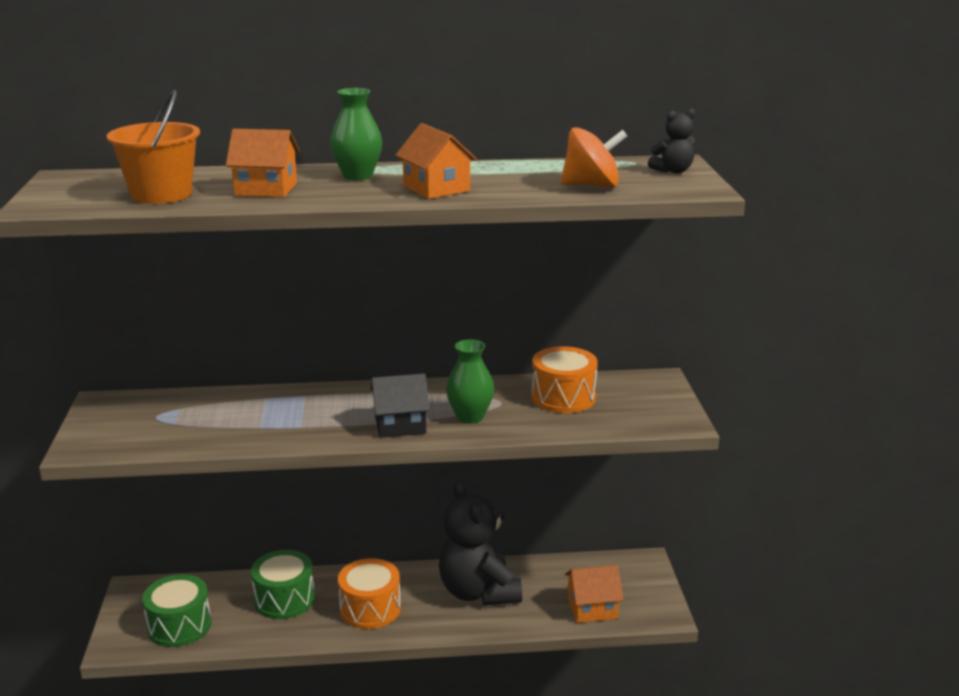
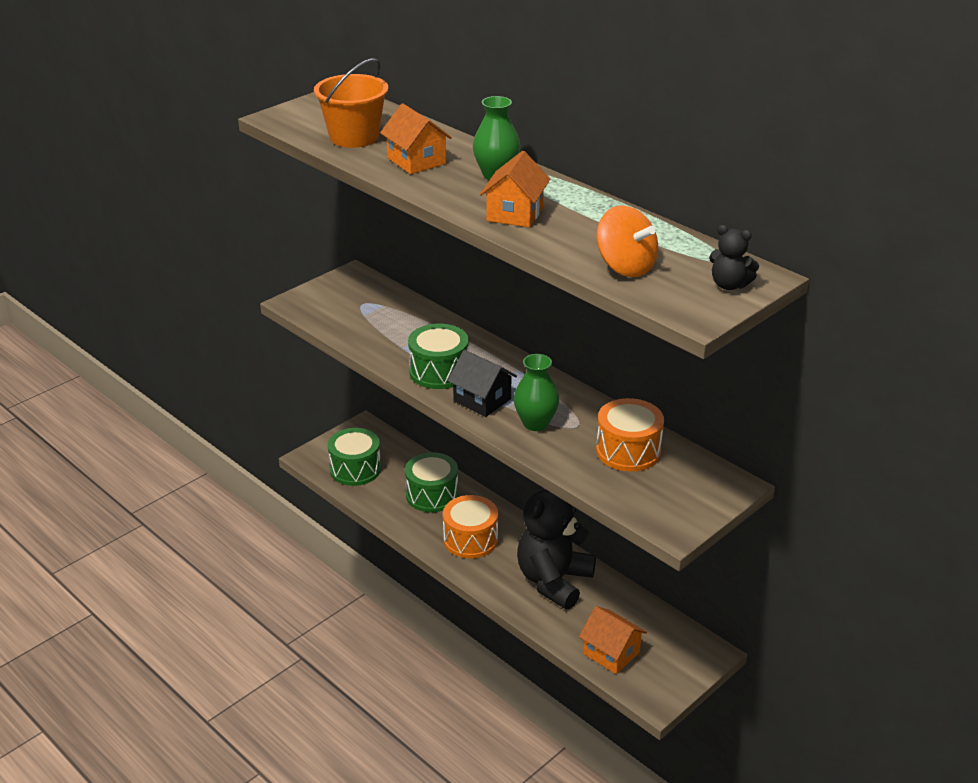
camera: 50 degrees right, 10 degrees up
none -> green drum [408,323,469,389]

